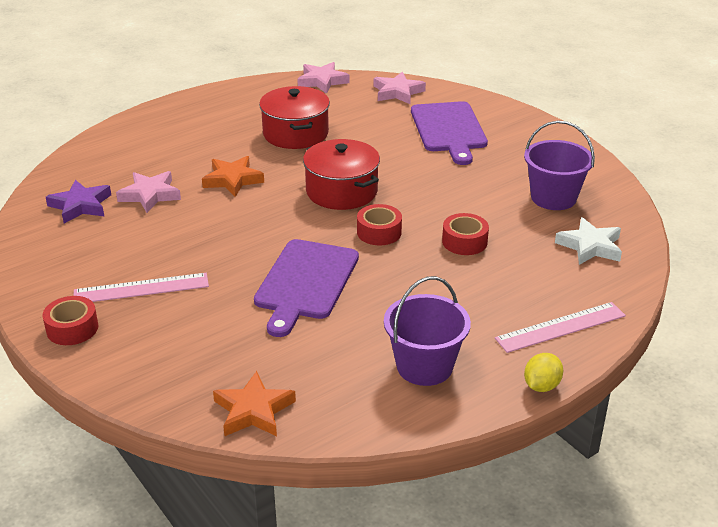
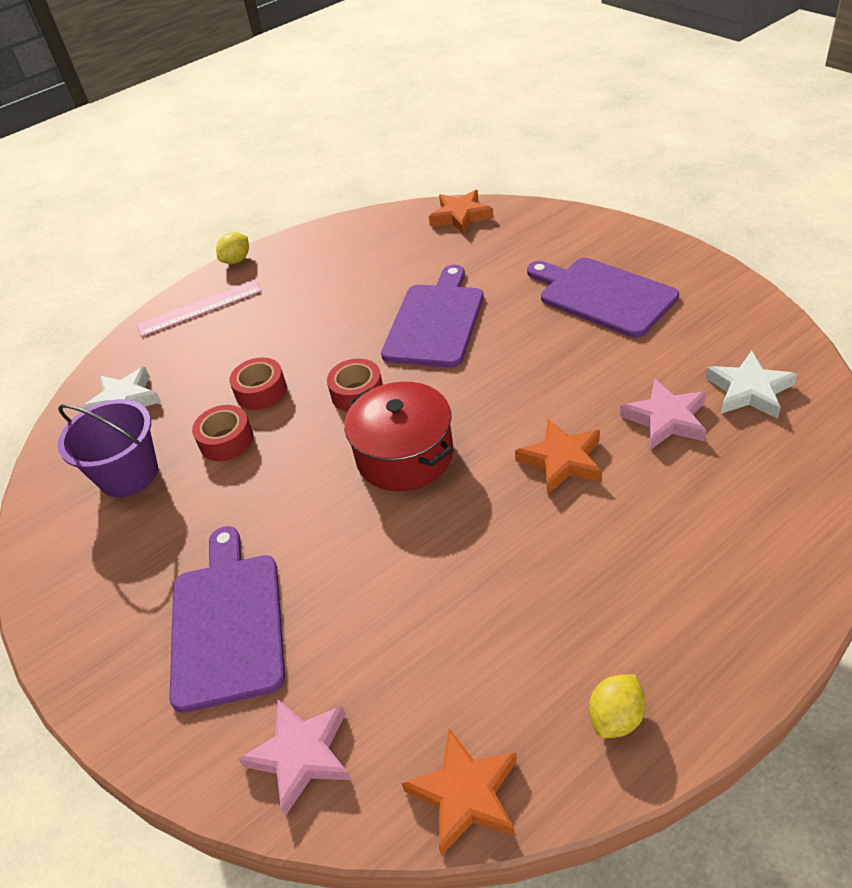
camera: 175 degrees left, 10 degrees up
red tape [43,296,98,345] -> red tape moved to [192,405,254,461]
purple star [46,180,111,223] -> white star [705,351,797,419]
pink ruler [74,273,209,302] -> purple cutting board [527,258,679,338]
red pot [259,86,330,149] -> none
pink star [297,62,349,94] -> orange star [401,729,517,856]
purple bucket [384,276,471,386] -> none
none -> yellow lemon [589,674,646,738]

